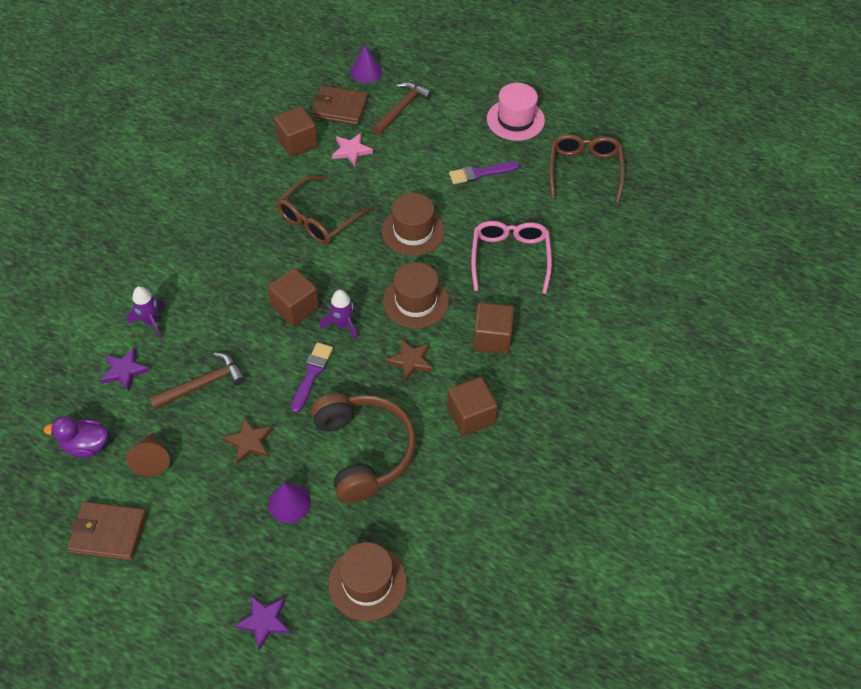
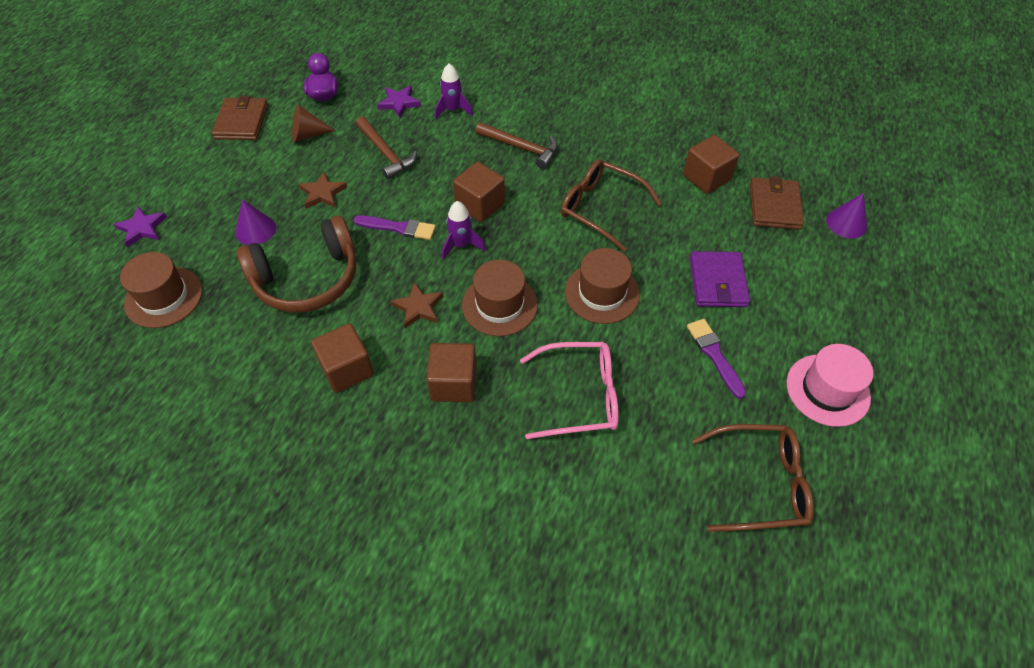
camera: 85 degrees right, 0 degrees up
pink star [332,133,373,166] -> none
brown hammer [372,82,432,135] -> brown hammer moved to [475,122,558,169]
none -> purple wallet [690,251,750,307]

